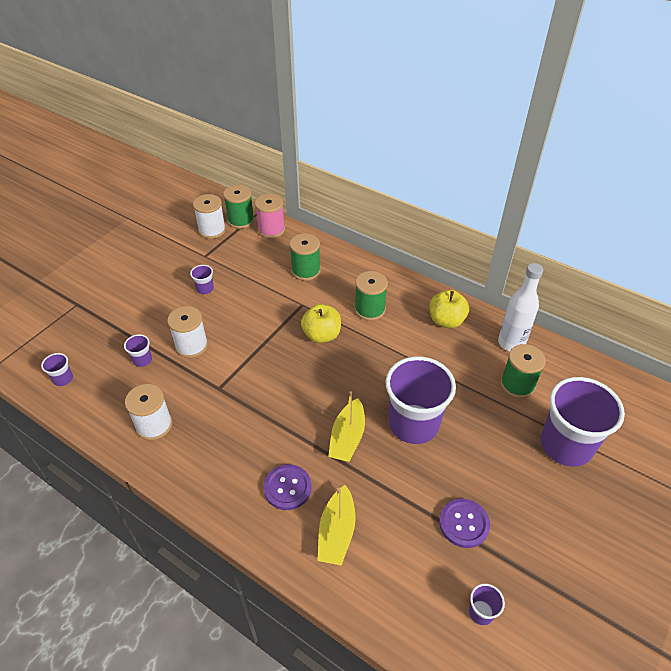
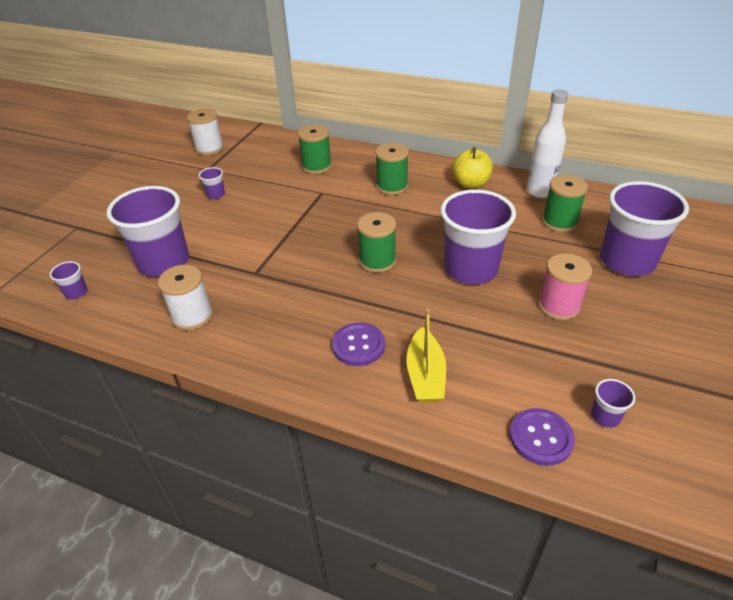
camera: 10 degrees left, 5 degrees down
purple cup [124,334,152,367] -> purple cup [106,186,189,277], size x2.45
white spool [167,306,208,358] -> none
green spool [223,185,255,229] -> green spool moved to [357,212,396,273]
pink spool [255,194,285,238] -> pink spool moved to [538,253,592,320]
yellow apple [301,304,341,343] -> none
yellow boat [328,391,365,462] -> none
purple button [439,499,490,548] -> purple button moved to [510,408,575,466]

